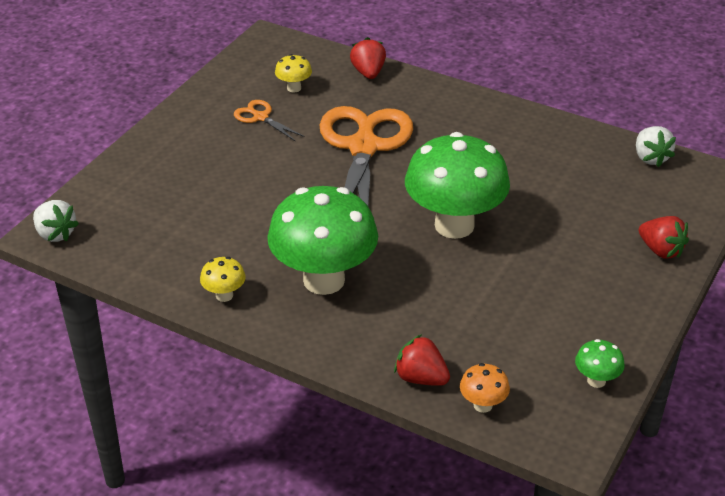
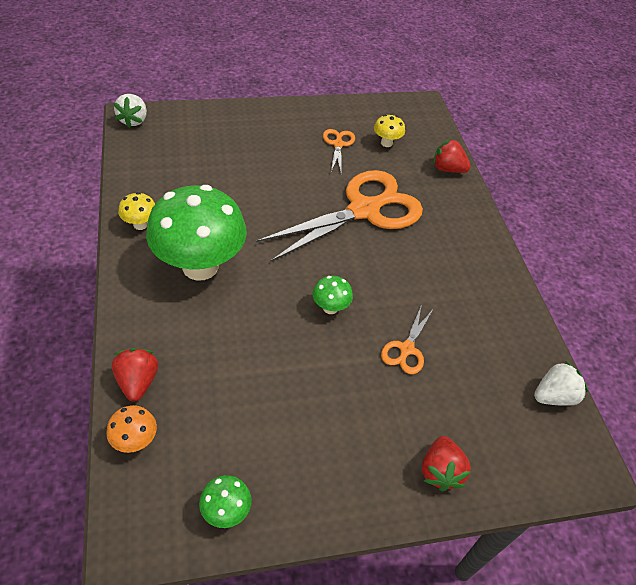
camera: 45 degrees right, 10 degrees up
red strawberry [350,37,386,79] -> red strawberry turned 105 degrees counterclockwise [433,139,471,173]
green mushroom [405,132,510,239] -> green mushroom [313,276,353,314], size x0.41
white strawberry [636,126,676,167] -> white strawberry turned 150 degrees counterclockwise [534,361,588,406]
none -> orange scissors [381,305,434,374]

